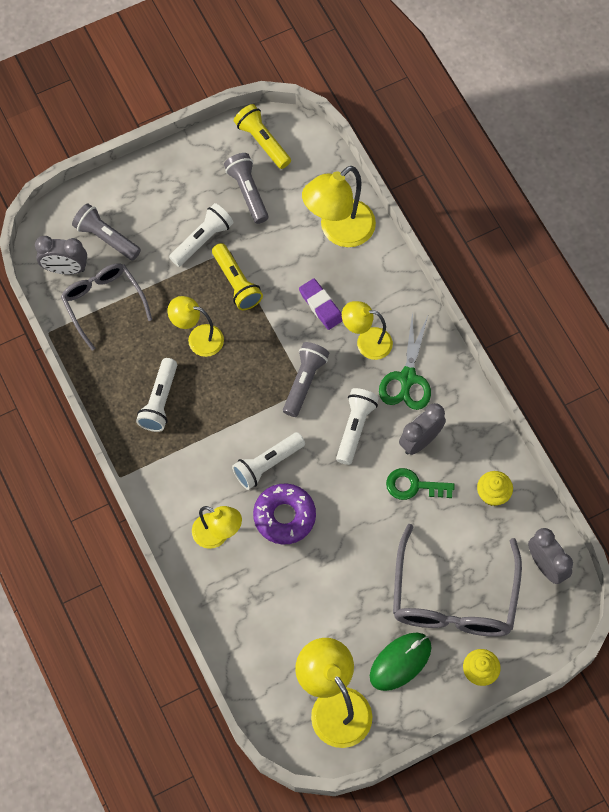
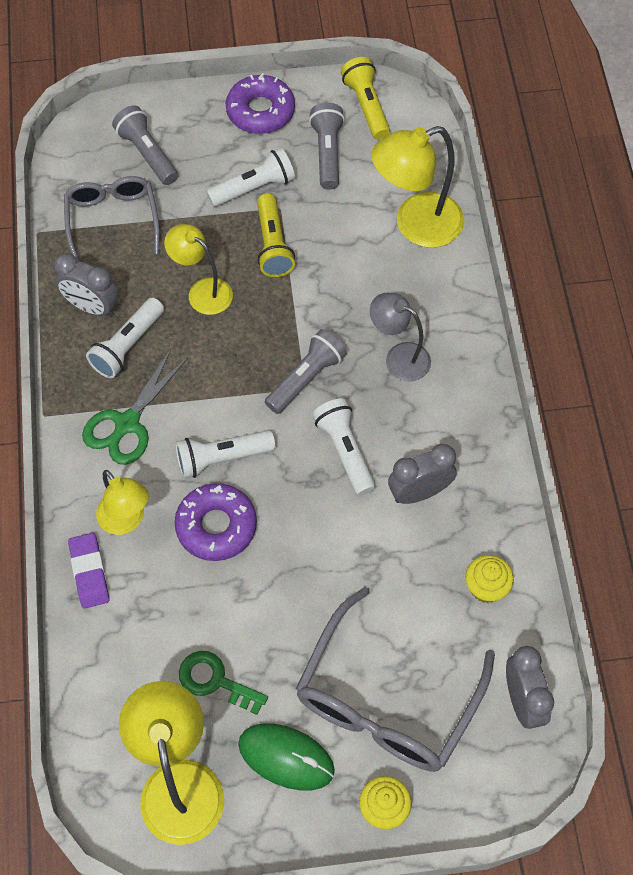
camera: 20 degrees right, 5 degrees down
grey clock [35,236,87,275] -> grey clock moved to [54,253,119,317]
purple eraser [299,278,343,330] -> purple eraser moved to [68,533,109,608]
white flashlight [336,388,379,465] -> white flashlight turned 60 degrees counterclockwise [312,398,376,496]
yellow lamp [342,301,393,360] -> grey lamp [370,293,431,381]
green mouse [370,633,431,691] -> green mouse turned 45 degrees clockwise [238,723,335,790]
green scissors [379,312,431,410] -> green scissors moved to [82,349,188,465]
green key [386,468,455,500] -> green key moved to [179,651,268,715]
none -> purple donut [226,73,295,134]

